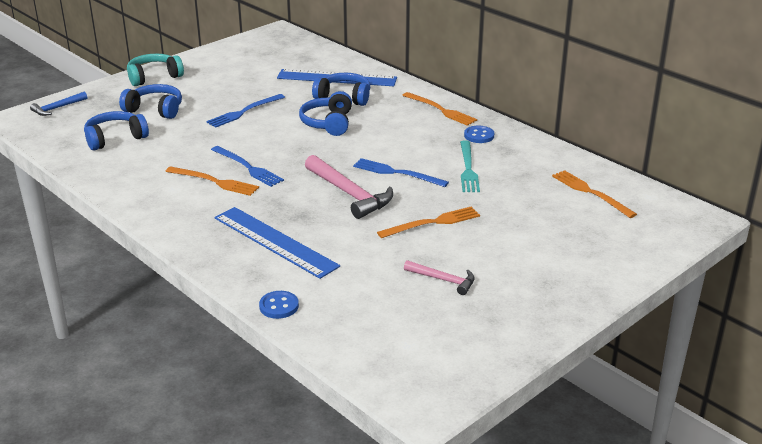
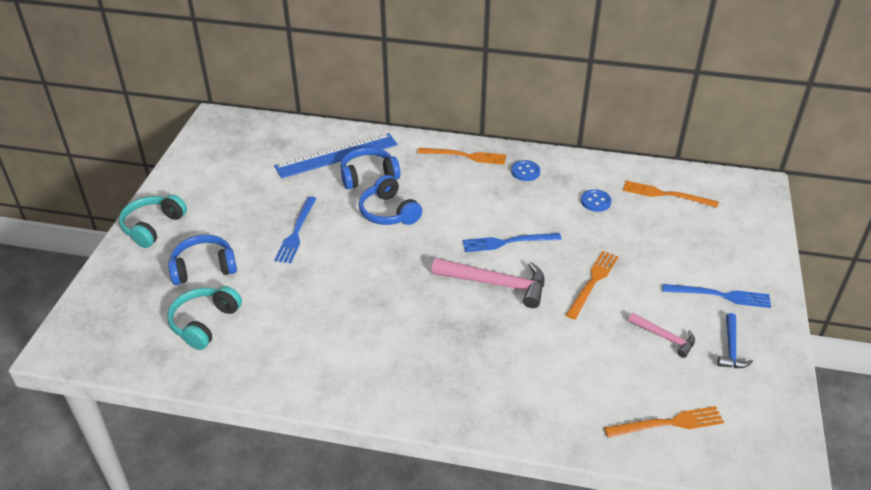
camera: 35 degrees left, 10 degrees up
blue hammer [30,92,87,116] -> blue hammer moved to [717,313,753,368]
blue headphones [84,111,149,151] -> turquoise headphones [167,286,242,350]
orange fork [165,166,259,196] -> orange fork moved to [604,406,724,438]
blue fork [211,146,284,187] -> blue fork moved to [663,284,771,308]
blue ruler [214,207,340,279] -> none
blue button [259,291,299,319] -> blue button moved to [581,189,612,212]
pink hammer [404,260,475,295] -> pink hammer turned 45 degrees clockwise [628,313,695,358]
turquoise fork [460,140,480,192] -> none

